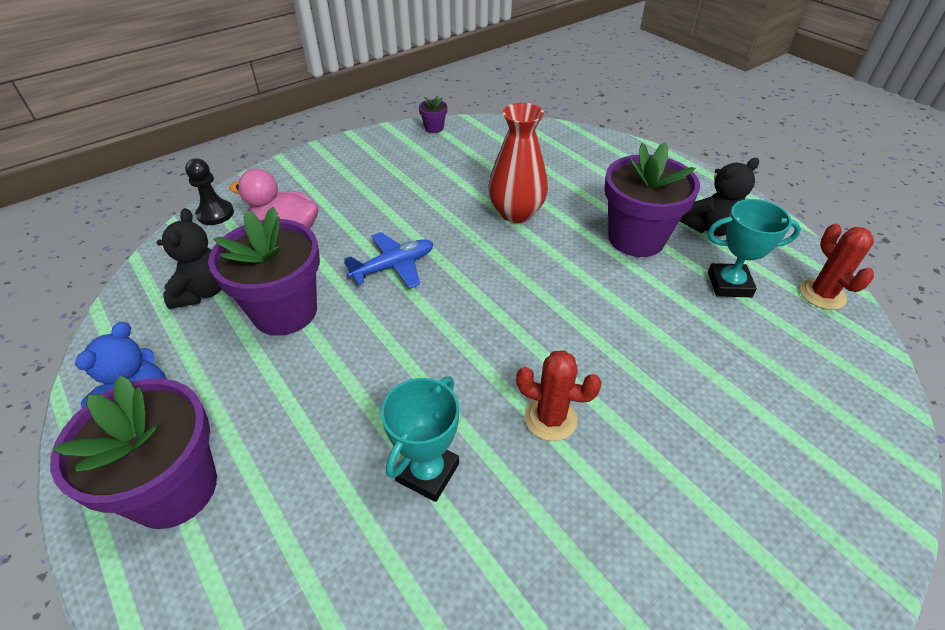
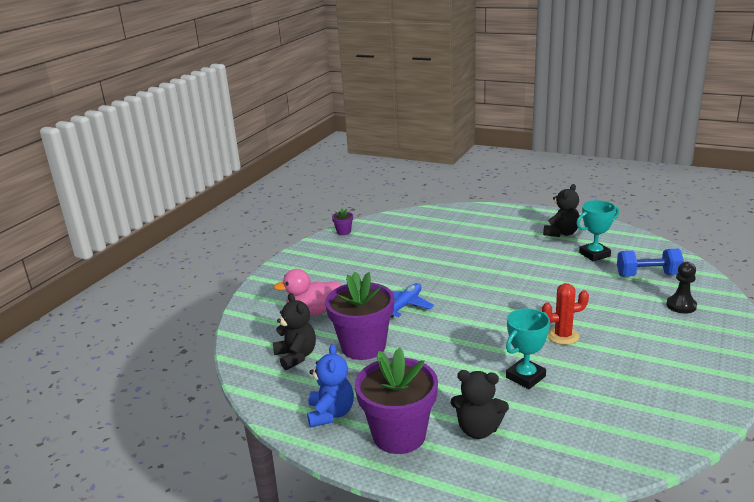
camera: 25 degrees left, 20 degrees down
black pawn [185,159,234,225] -> black pawn moved to [666,262,697,314]
turquoise trophy [381,377,459,502] -> turquoise trophy turned 45 degrees clockwise [506,308,550,389]
red vase [488,103,548,223] -> none
purple flower pot [604,142,700,257] -> none
red cactus [800,224,874,310] -> none
none -> black teddy bear [451,370,509,439]
none -> blue dumbbell [617,248,684,277]

